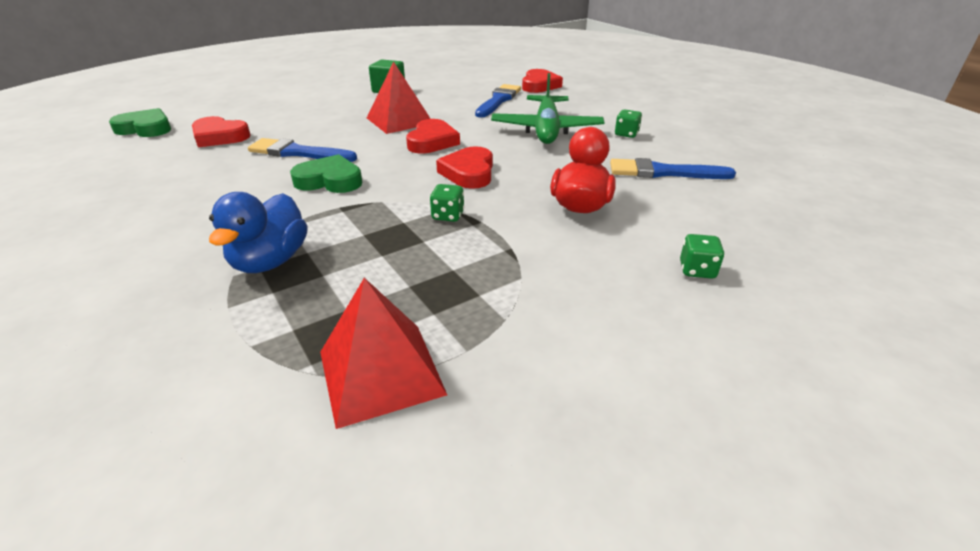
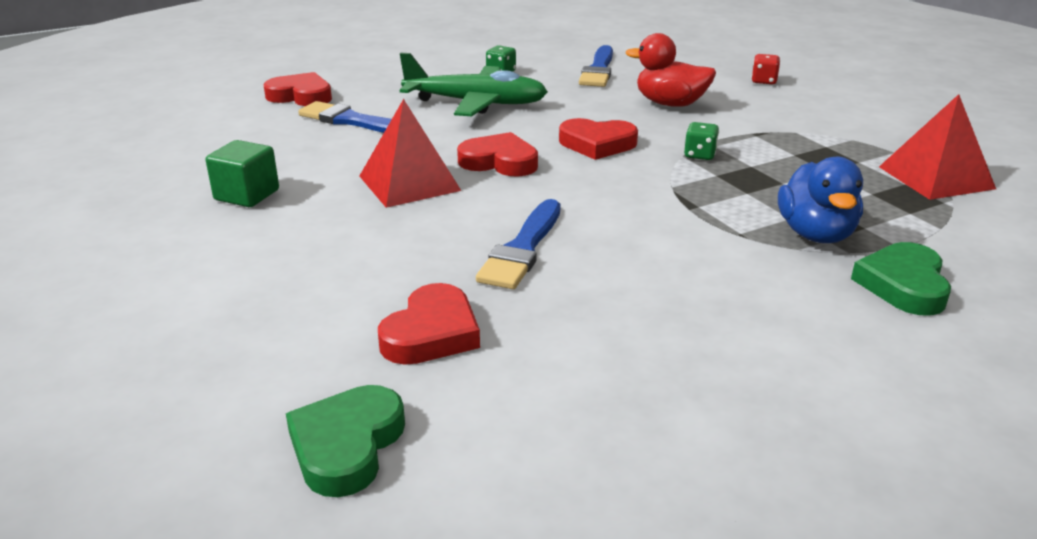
camera: 85 degrees left, 5 degrees down
blue duck [209,192,308,273] -> blue duck turned 75 degrees clockwise [778,157,863,243]
green heart [290,154,362,193] -> green heart moved to [851,242,951,316]
green dice [680,234,725,279] -> red dice [751,54,780,85]

